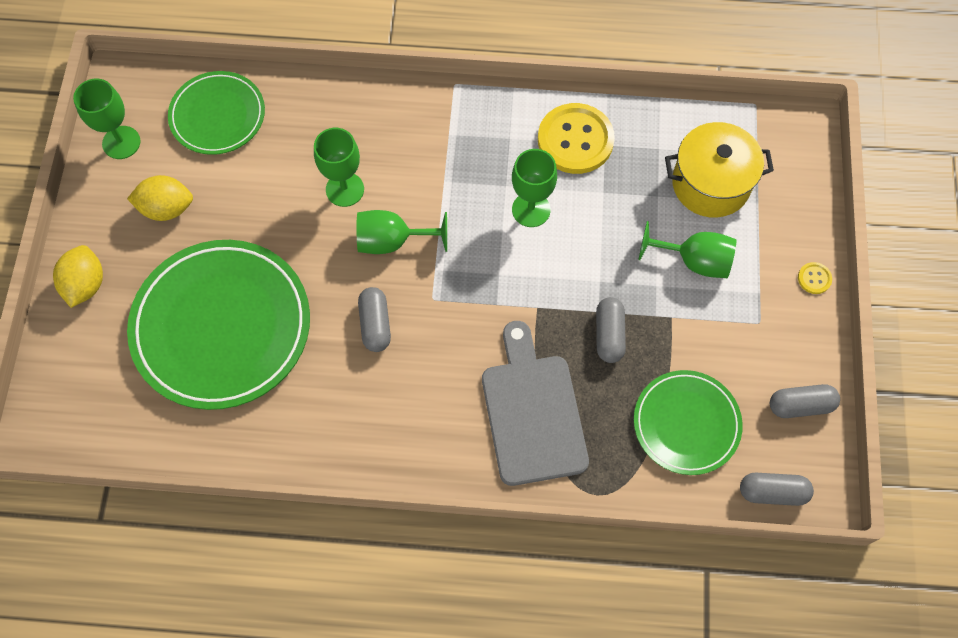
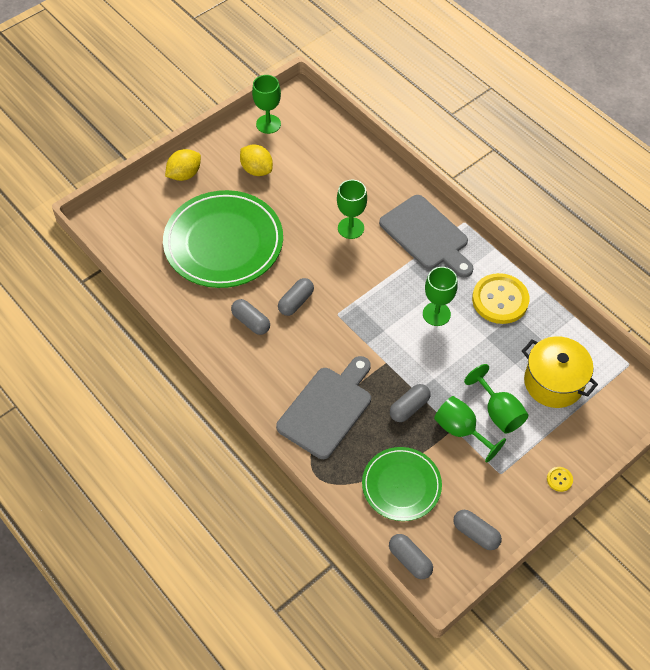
camera: 45 degrees right, 10 degrees down
green plate [168,71,265,155] -> none
green goblet [356,210,447,254] -> green goblet moved to [434,396,506,463]
none -> grey capsule [231,299,270,335]
none -> grey cutting board [379,195,474,278]

